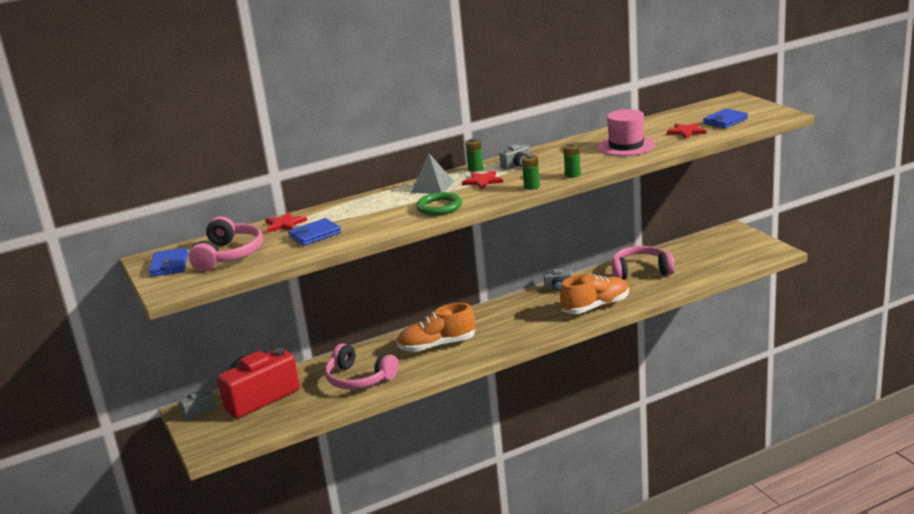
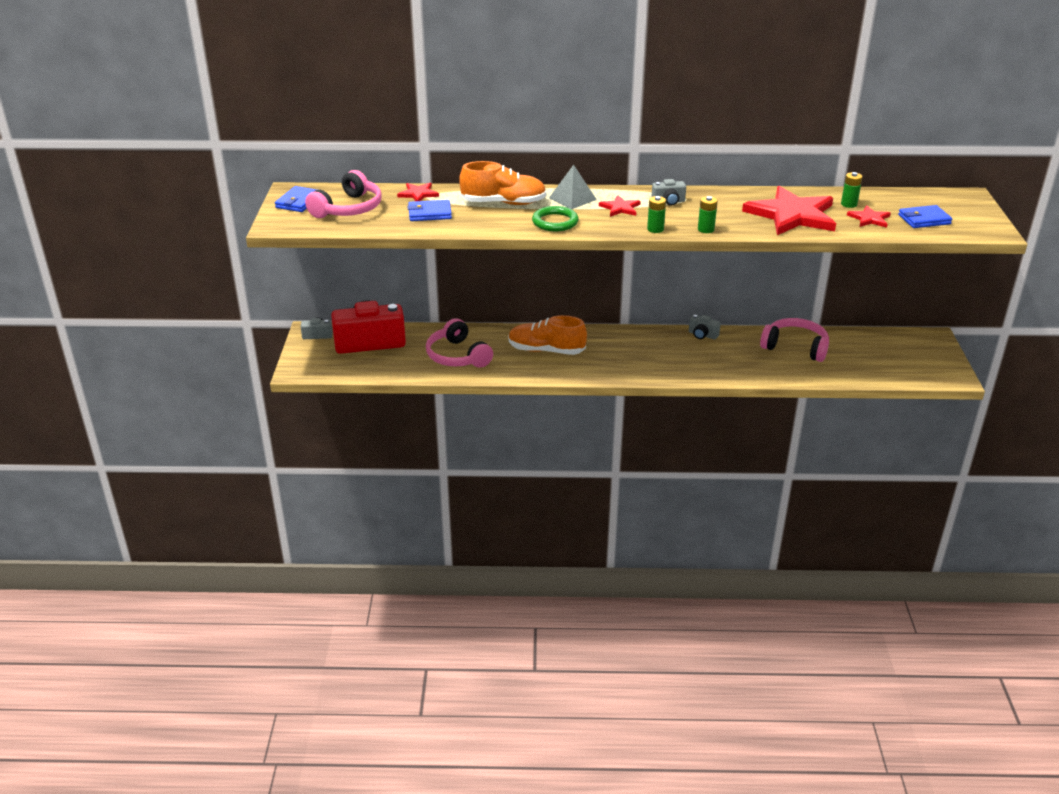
camera: 25 degrees right, 10 degrees up
green battery [465,138,483,172] -> green battery moved to [841,172,863,208]
orange shoe [560,274,629,314] -> orange shoe moved to [459,161,547,205]
pink hat [598,109,655,156] -> red star [742,186,836,235]

